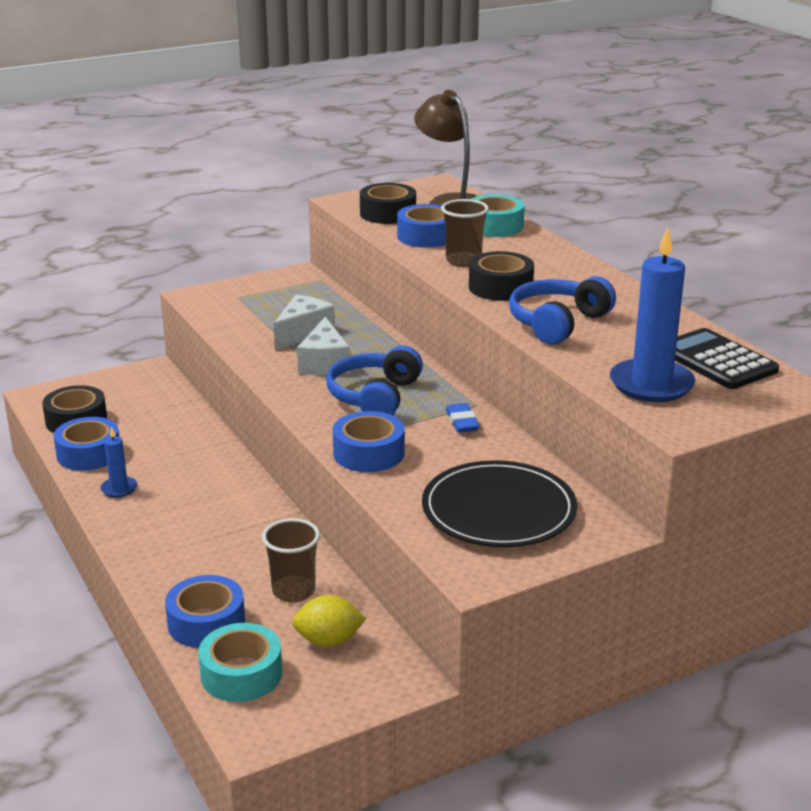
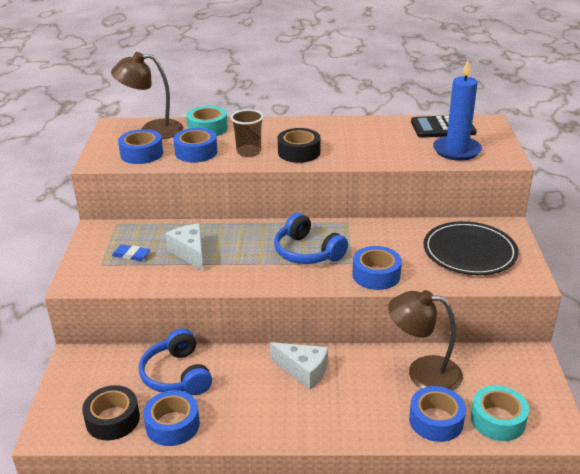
camera: 60 degrees left, 5 degrees up
blue candle [100,426,137,498] -> none
brown cup [262,518,320,603] -> brown lamp [388,290,463,391]
yellow lemon [292,595,366,647] -> none
white cheese [297,317,350,375] -> white cheese moved to [270,342,328,390]
black tape [360,183,416,224] -> blue tape [118,129,163,164]
blue eraser [446,403,480,433] -> blue eraser moved to [112,244,150,261]
blue headphones [509,276,616,345] -> blue headphones moved to [139,329,212,395]

